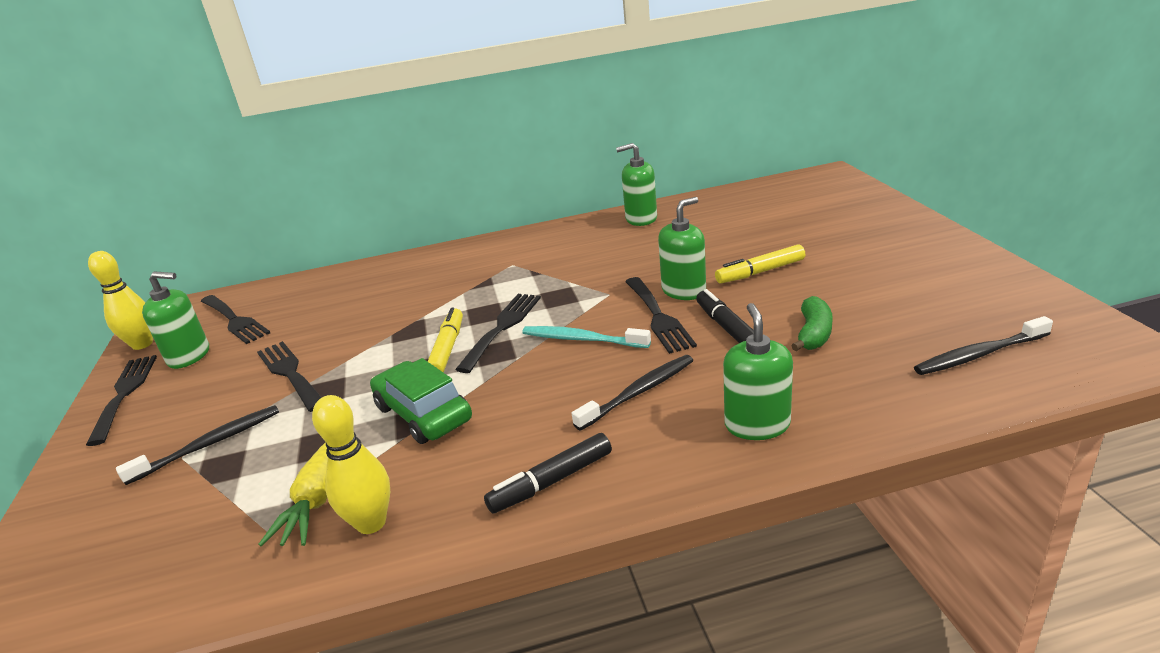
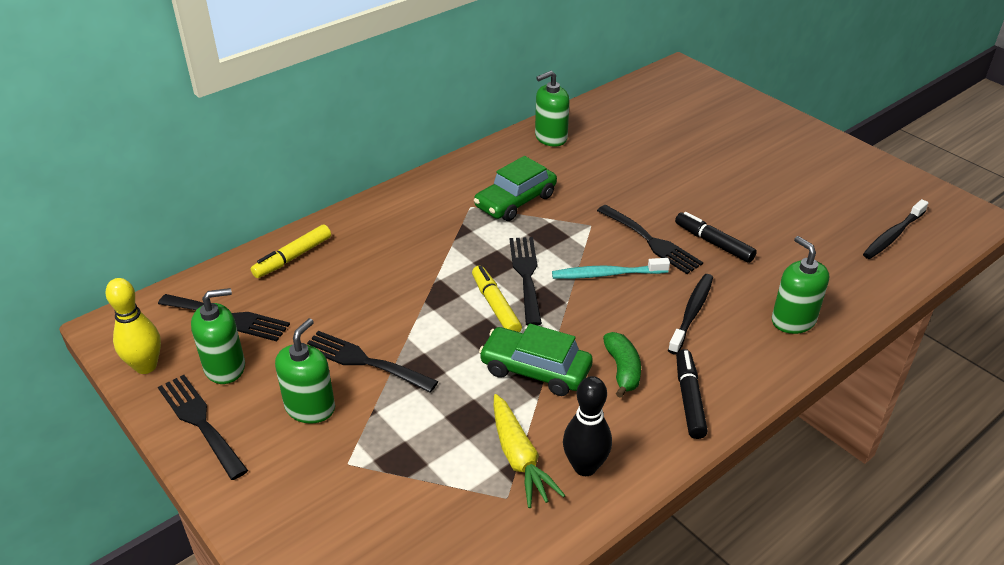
camera: 30 degrees left, 10 degrees up
black toothbrush [116,405,279,485] -> none
yellow bowling pin [312,395,390,534] -> black bowling pin [563,376,612,476]
black marker [484,433,612,513] -> black marker turned 150 degrees clockwise [676,349,708,439]
green soap dispenser [658,197,706,300] -> green soap dispenser moved to [275,318,335,424]
yellow marker [715,244,805,284] -> yellow marker moved to [251,225,331,278]
green banana [791,296,833,351] -> green banana moved to [603,332,641,398]
none -> green car [474,156,557,221]

